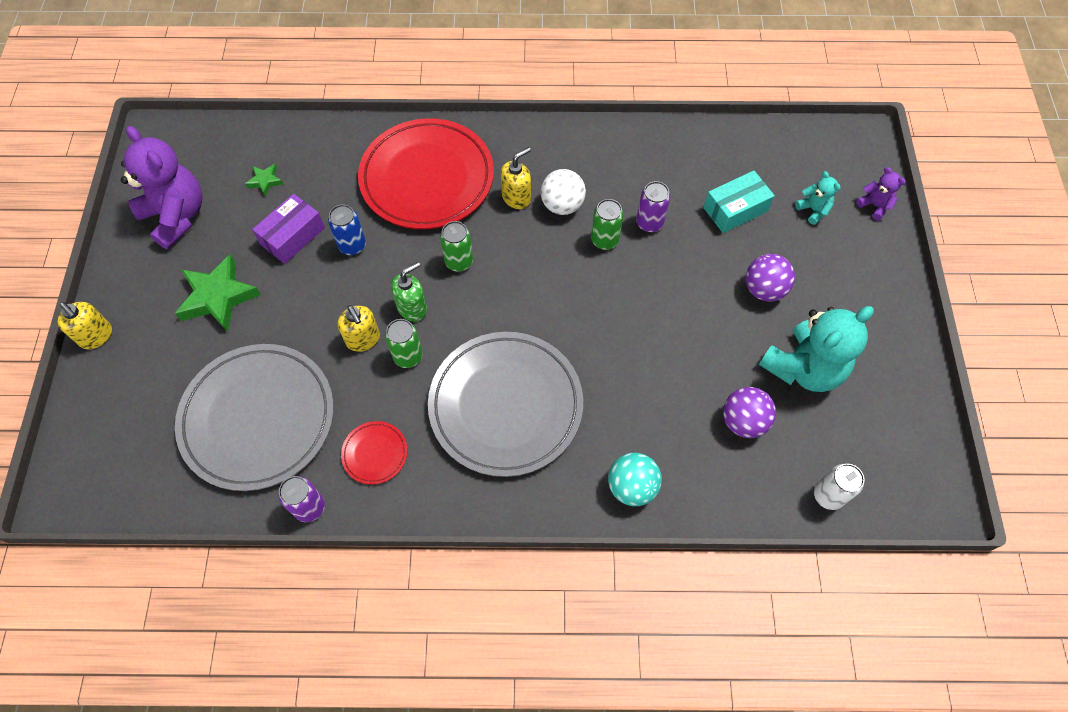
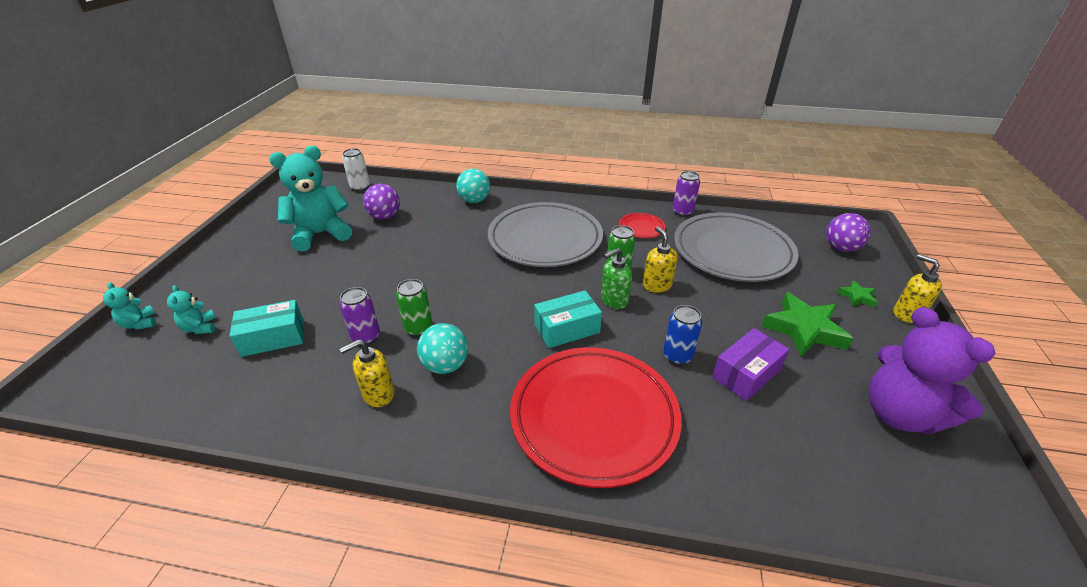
camera: 170 degrees left, 25 degrees down
green star [245,164,284,196] -> green star moved to [837,280,878,307]
green can [440,221,473,272] -> turquoise box [534,290,602,348]
yellow soap dispenser [501,147,531,209] -> yellow soap dispenser moved to [340,339,395,407]
white ball [541,169,586,215] -> turquoise ball [417,323,468,374]
purple ball [746,254,795,302] -> purple ball moved to [826,213,871,252]
purple teddy bear [856,167,906,220] -> turquoise teddy bear [103,282,156,330]

